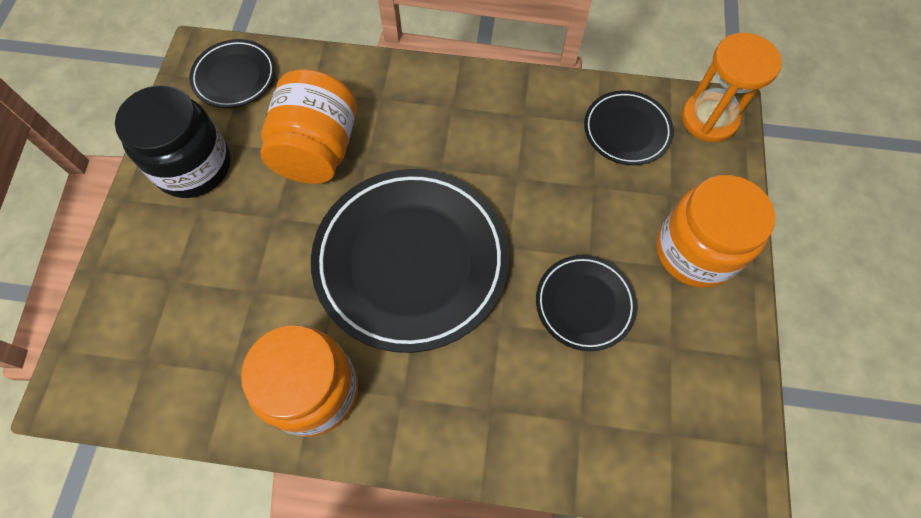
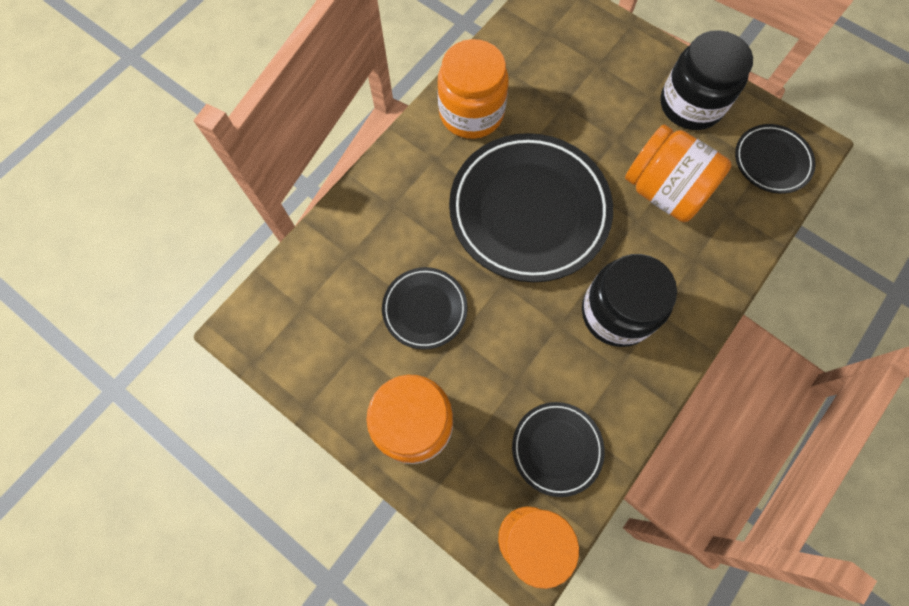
camera: 120 degrees right, 5 degrees up
none -> black jar [582,254,677,347]

